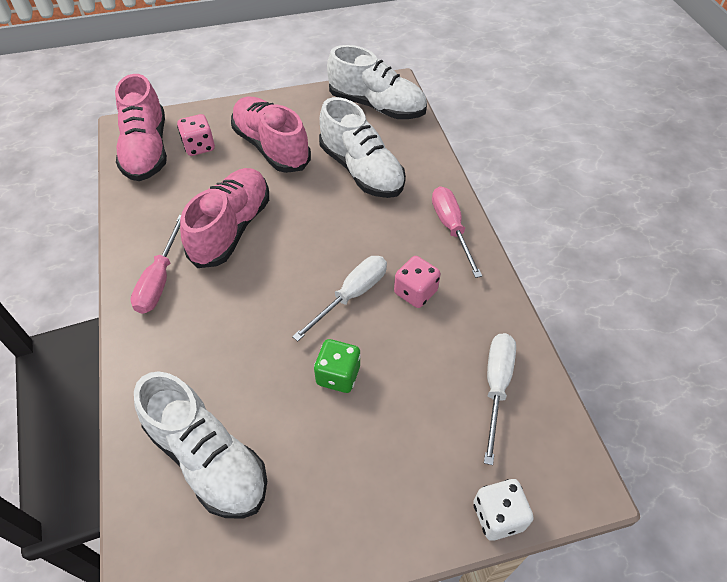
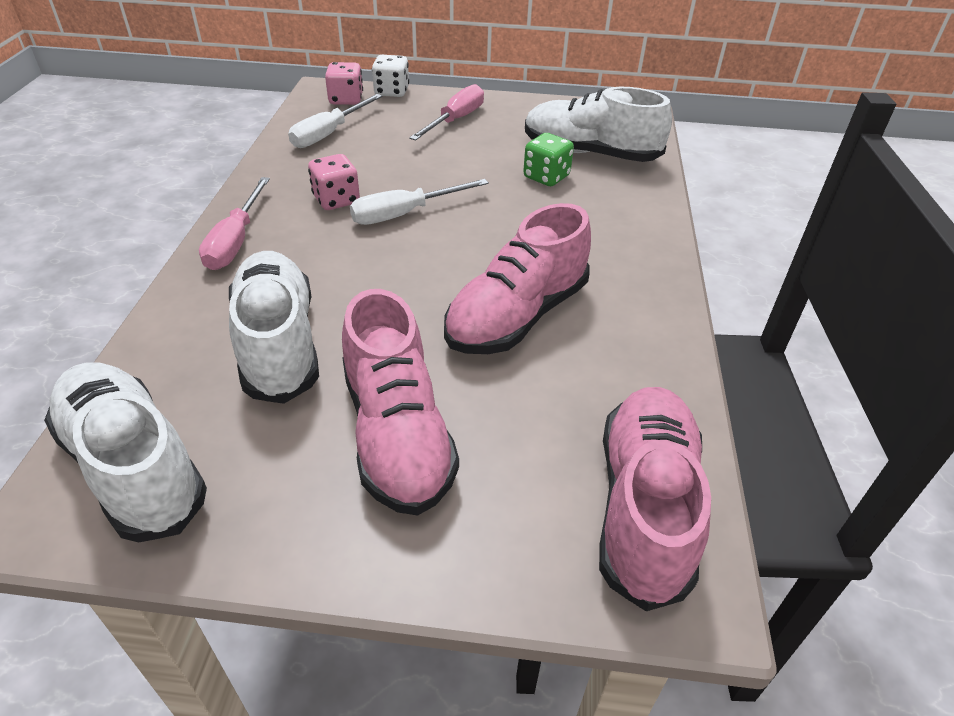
camera: 160 degrees left, 10 degrees down
pink screwdriver [130,215,181,314] -> pink screwdriver moved to [409,84,484,141]
white shoe [134,371,267,519] -> white shoe turned 45 degrees counterclockwise [525,87,672,162]
pink dice [177,114,215,156] -> pink dice moved to [325,62,363,105]
green dice [314,339,361,393] -> green dice moved to [523,133,574,186]

